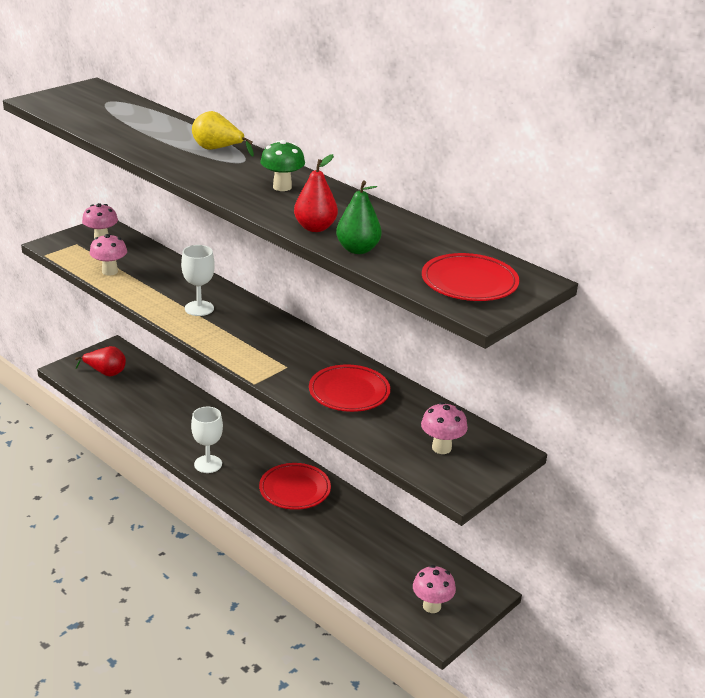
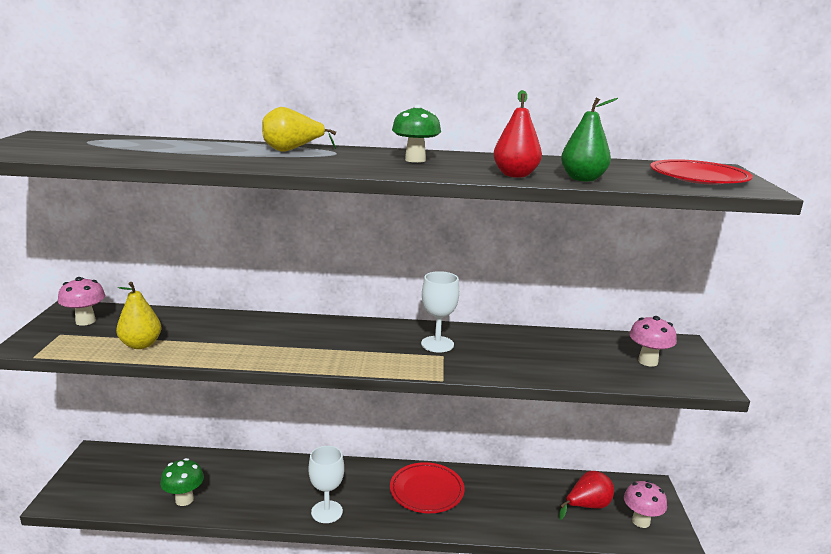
camera: 40 degrees left, 10 degrees down
red pear [75,346,126,377] -> red pear moved to [559,471,614,520]
pink mushroom [90,234,127,275] -> yellow pear [116,282,162,349]
white goblet [181,245,215,316] -> white goblet moved to [421,271,459,352]
red plate [309,364,390,412] -> none
none -> green mushroom [160,458,204,506]

